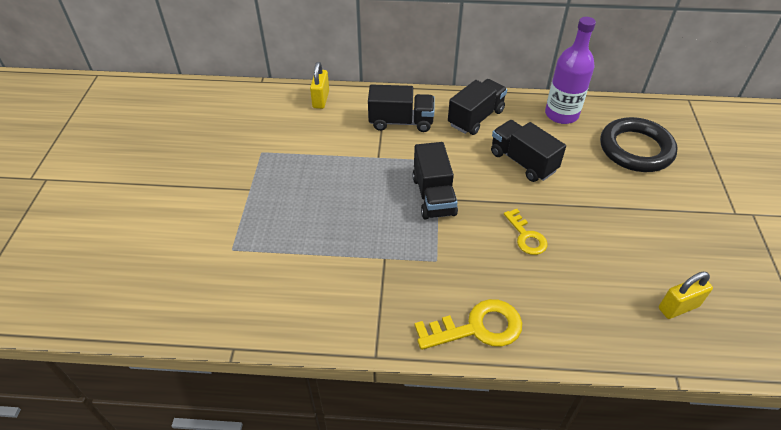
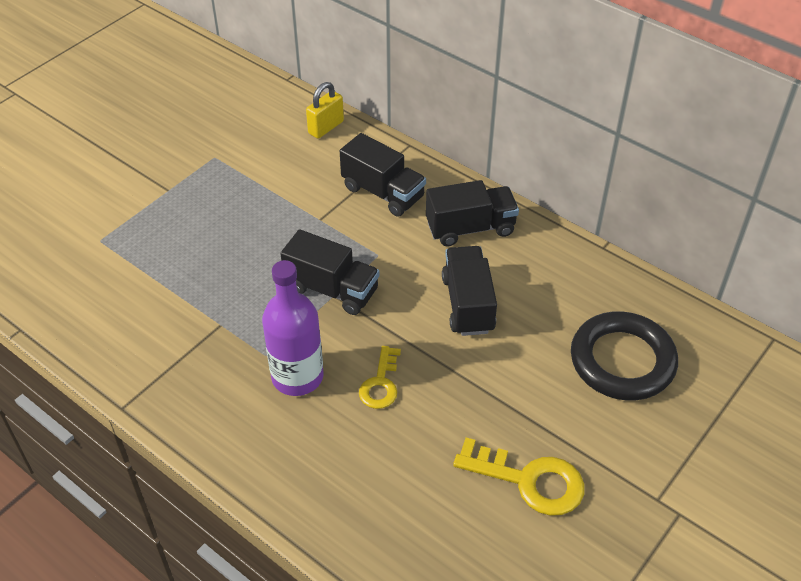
camera: 35 degrees right, 0 degrees up
black truck [412,142,458,219] -> black truck turned 90 degrees counterclockwise [280,229,380,315]
yellow key [414,299,522,350] -> yellow key moved to [453,438,585,516]
purple bottle [545,17,596,124] -> purple bottle moved to [262,260,324,396]
yellow padlock [659,272,713,319] -> none

